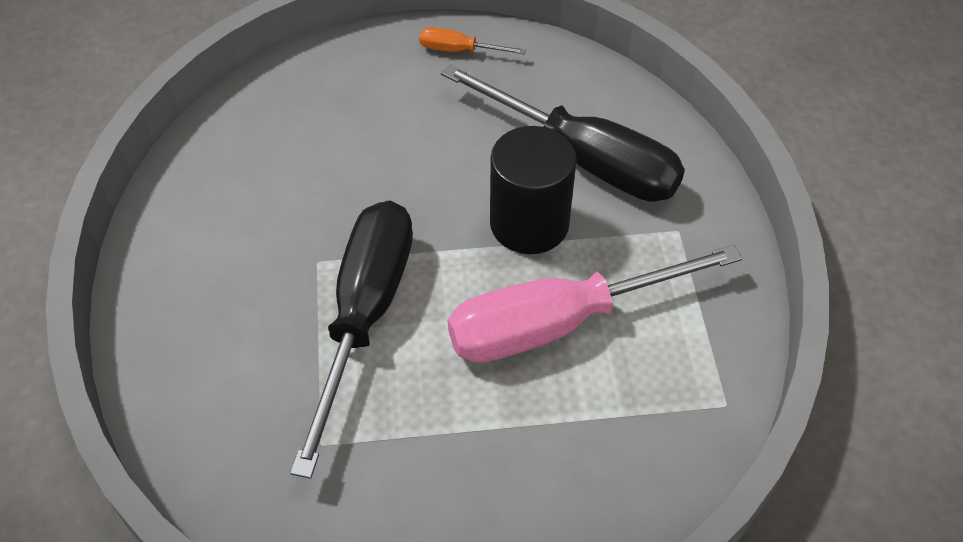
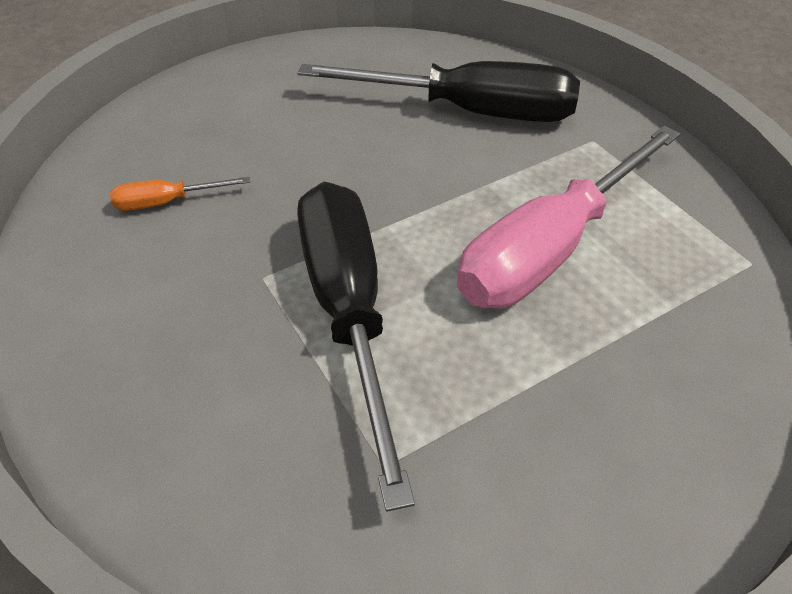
camera: 25 degrees left, 5 degrees down
orange screwdriver [419,27,526,54] -> orange screwdriver moved to [110,177,250,211]
black cylinder [490,126,577,254] -> none

